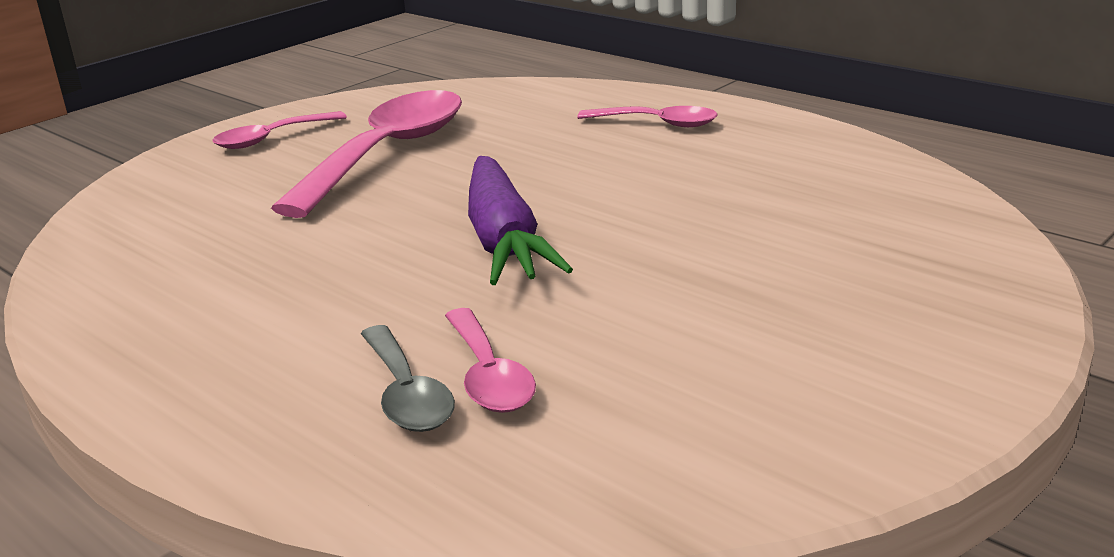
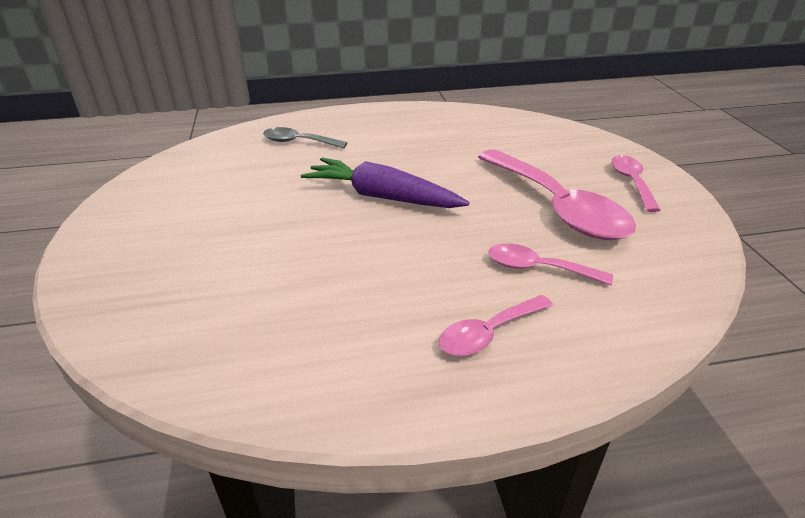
camera: 125 degrees right, 10 degrees up
pink spoon [445,308,536,413] -> pink spoon moved to [488,243,613,285]

